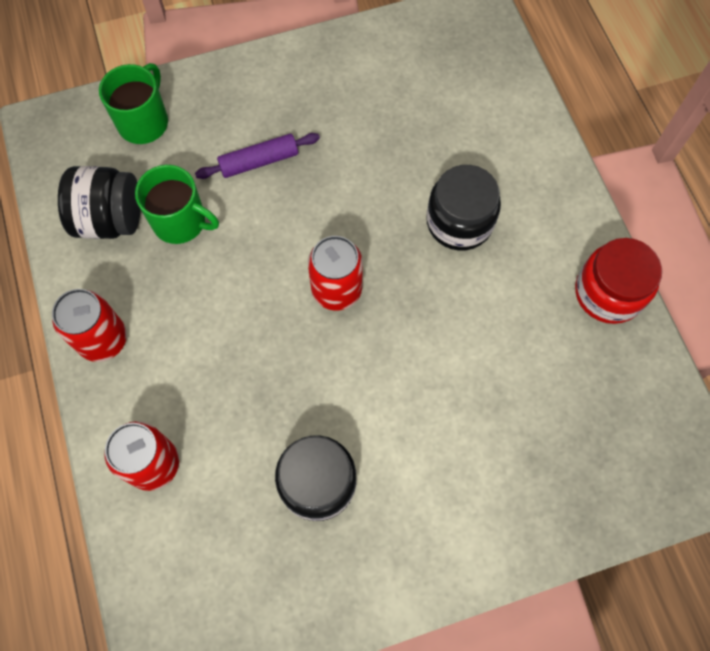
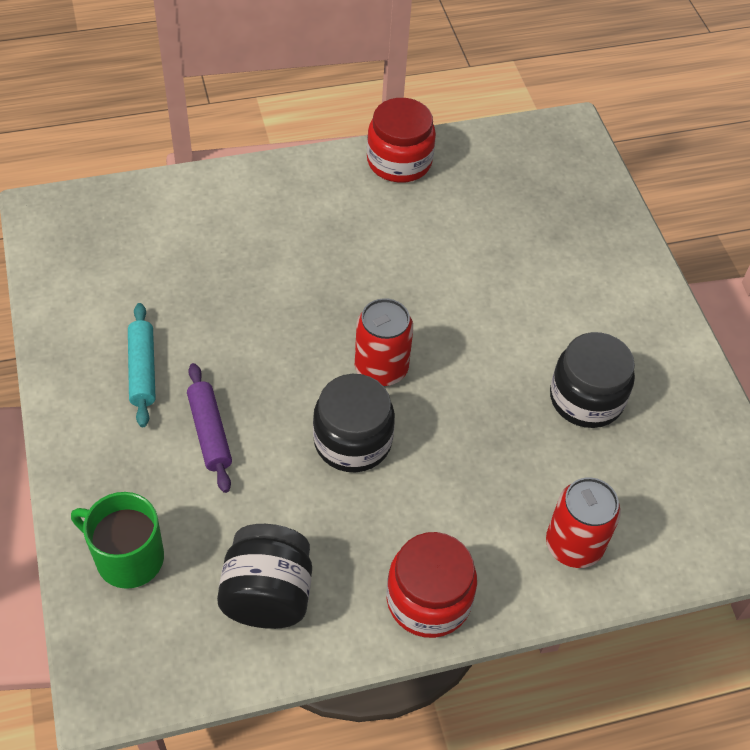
camera: 90 degrees left, 15 degrees down
red can [52,289,127,362] -> red jar [387,532,477,638]
green mug [135,165,219,244] -> none
black jar [426,165,501,251] -> black jar moved to [313,374,395,472]
none -> turquoise rolling pin [128,303,155,427]

